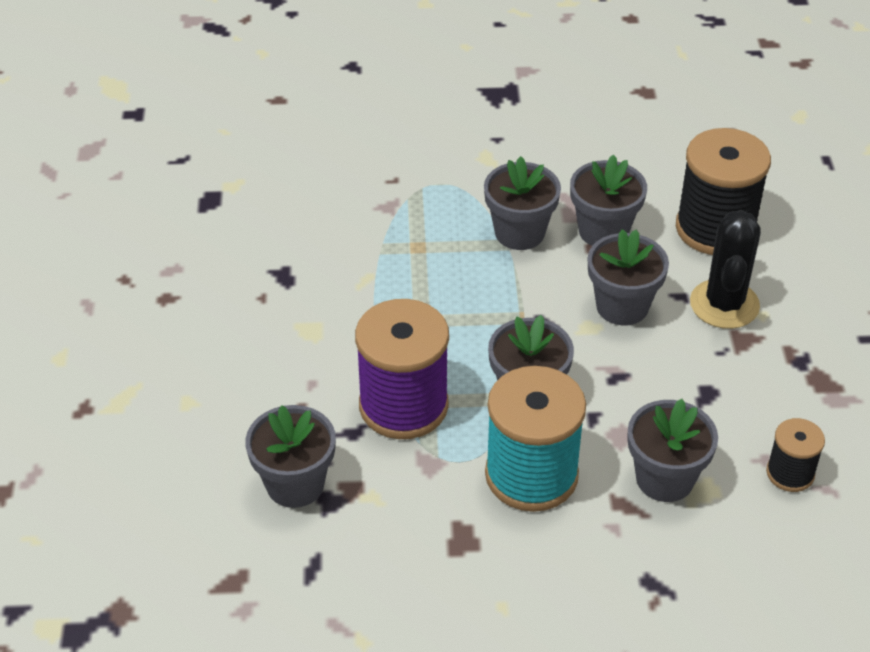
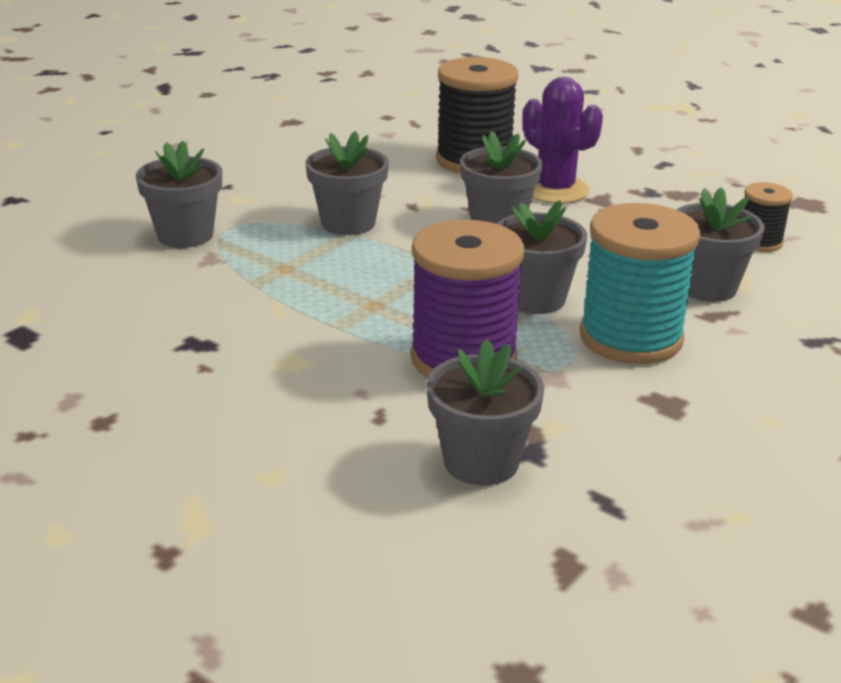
camera: 50 degrees left, 15 degrees down
grey flower pot [570,154,647,246] -> grey flower pot moved to [136,141,222,248]
black cactus [690,210,761,329] -> purple cactus [523,77,603,203]

